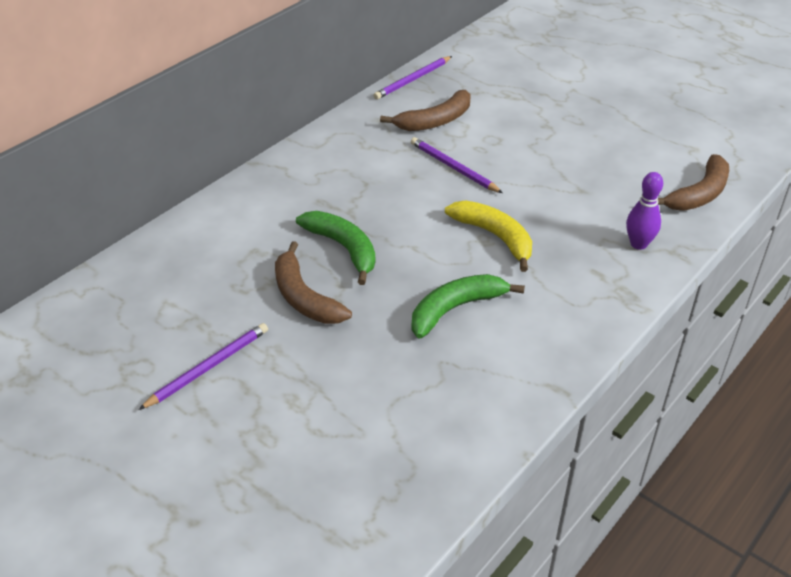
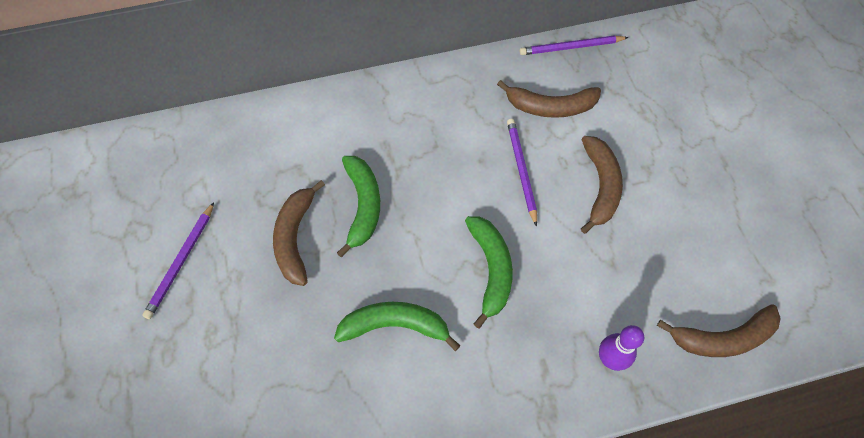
camera: 35 degrees right, 20 degrees up
purple pencil [138,323,268,410] -> purple pencil turned 120 degrees clockwise [142,202,214,319]
yellow banana [445,200,532,272] -> green banana [465,216,513,329]
none -> brown banana [581,136,623,234]

